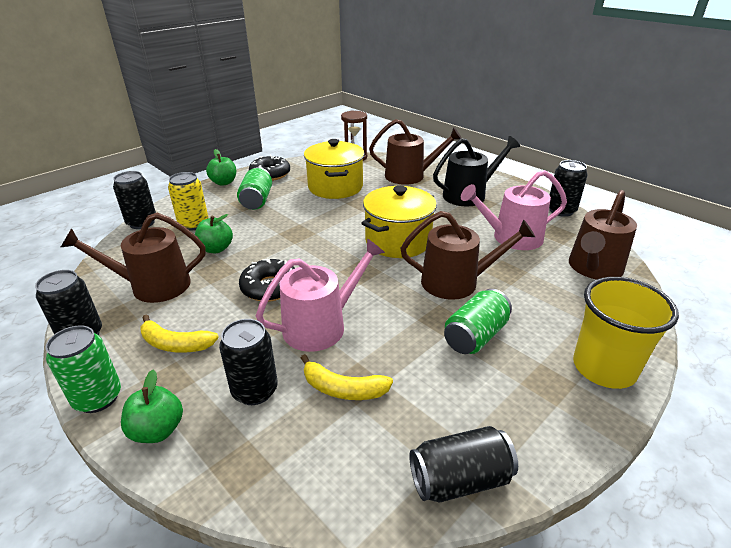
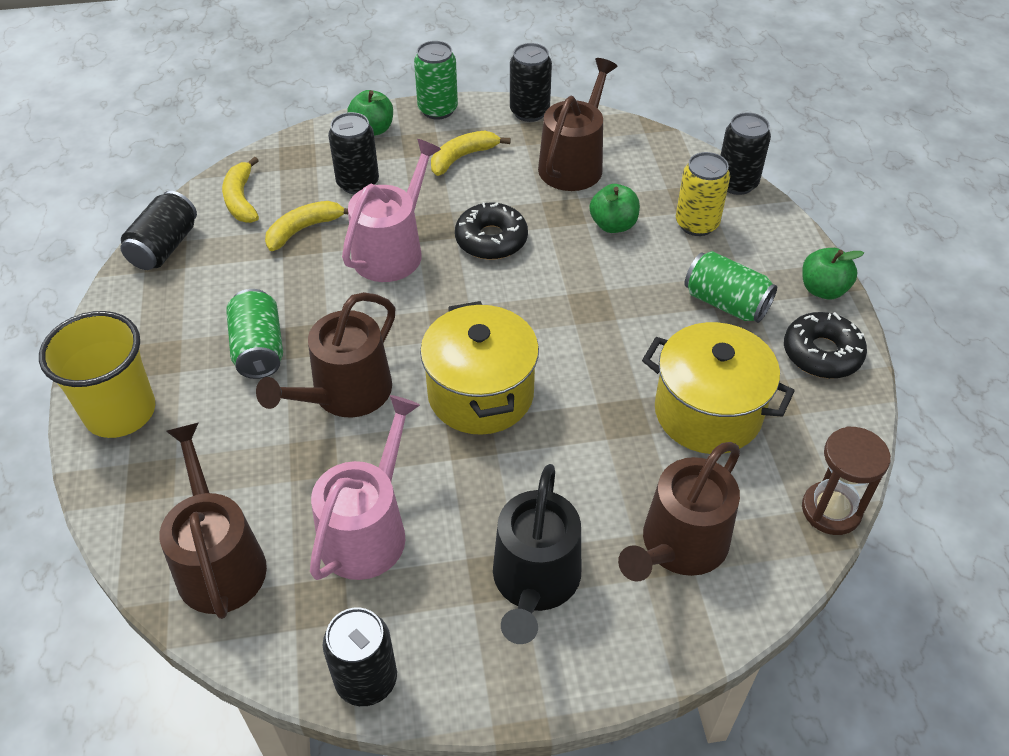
camera: 125 degrees right, 15 degrees up
pink watering can [256,238,385,352] -> pink watering can turned 150 degrees counterclockwise [342,139,441,282]
none -> yellow banana [222,156,259,223]

